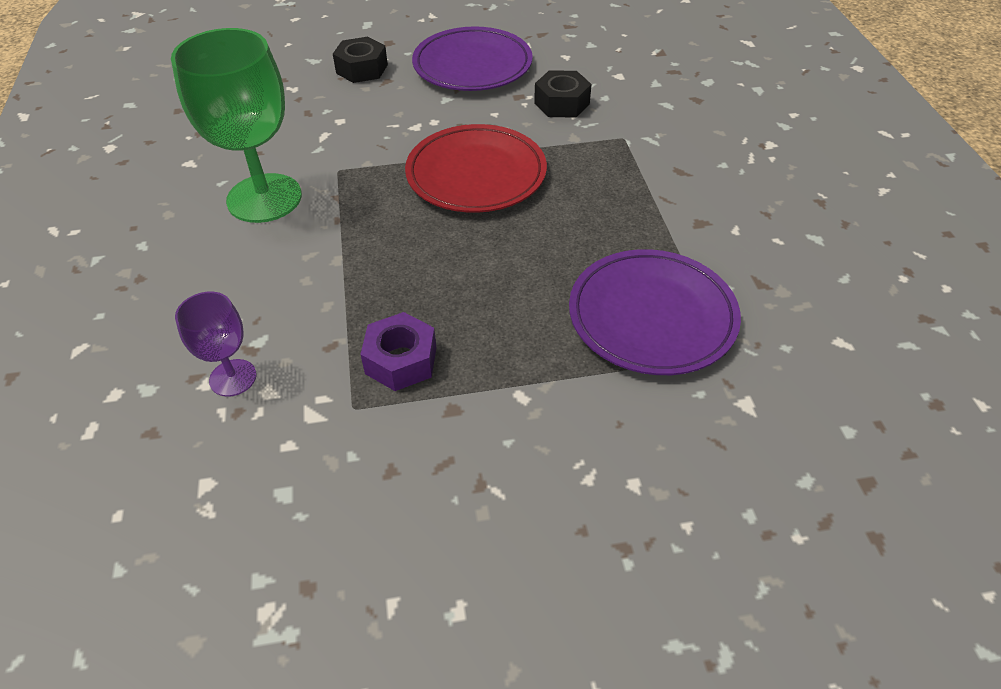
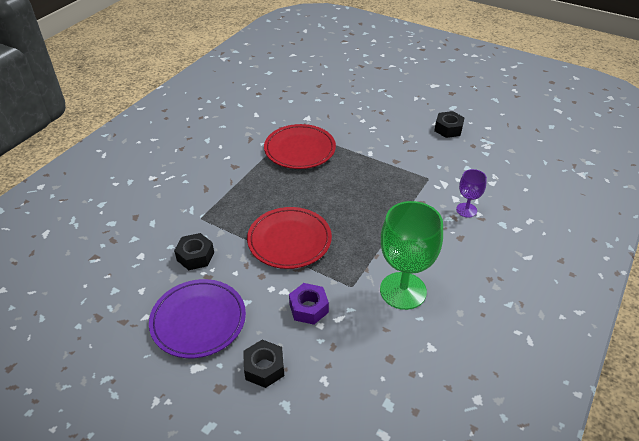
camera: 140 degrees left, 5 degrees down
purple nut [360,312,436,391] -> purple nut moved to [289,283,329,325]
purple plate [569,249,741,375] -> red plate [264,124,336,169]
none -> black nut [434,111,465,138]

